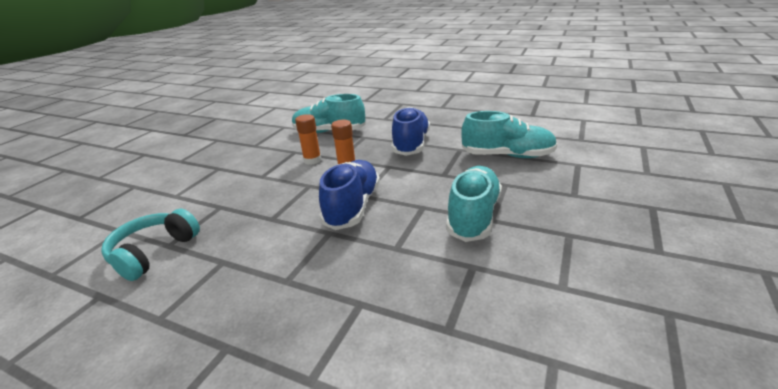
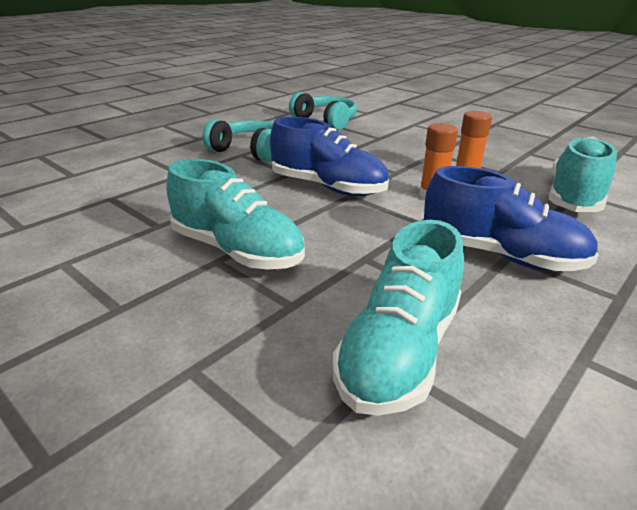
camera: 105 degrees right, 0 degrees up
none -> turquoise headphones [202,119,273,162]

